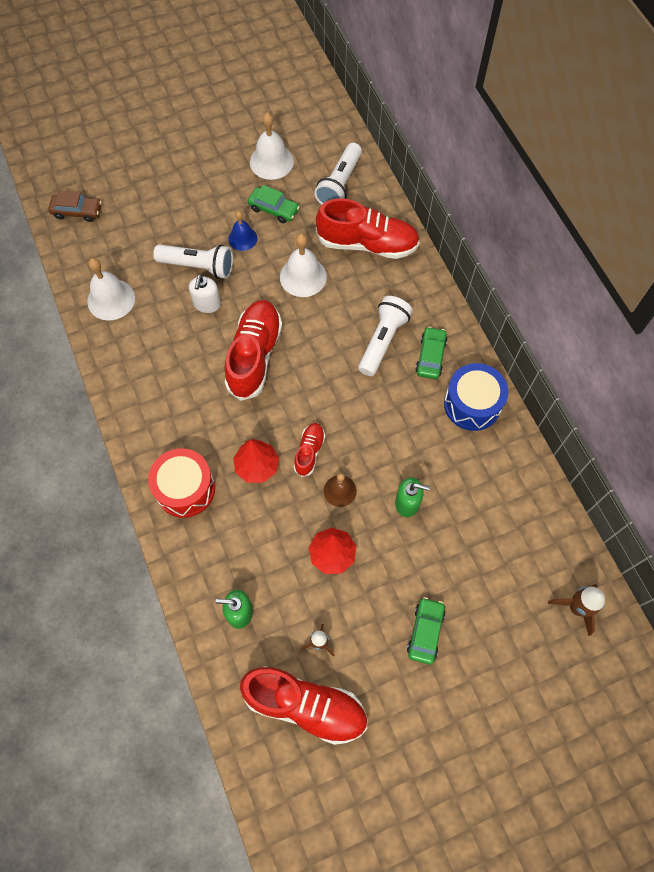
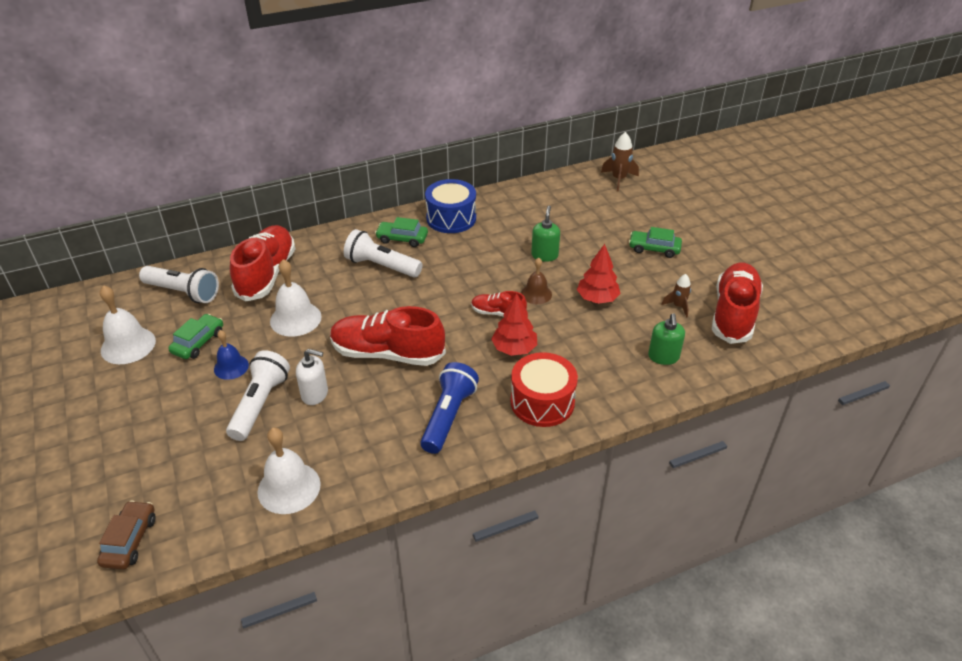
camera: 90 degrees left, 25 degrees down
none -> blue flashlight [420,362,479,454]

